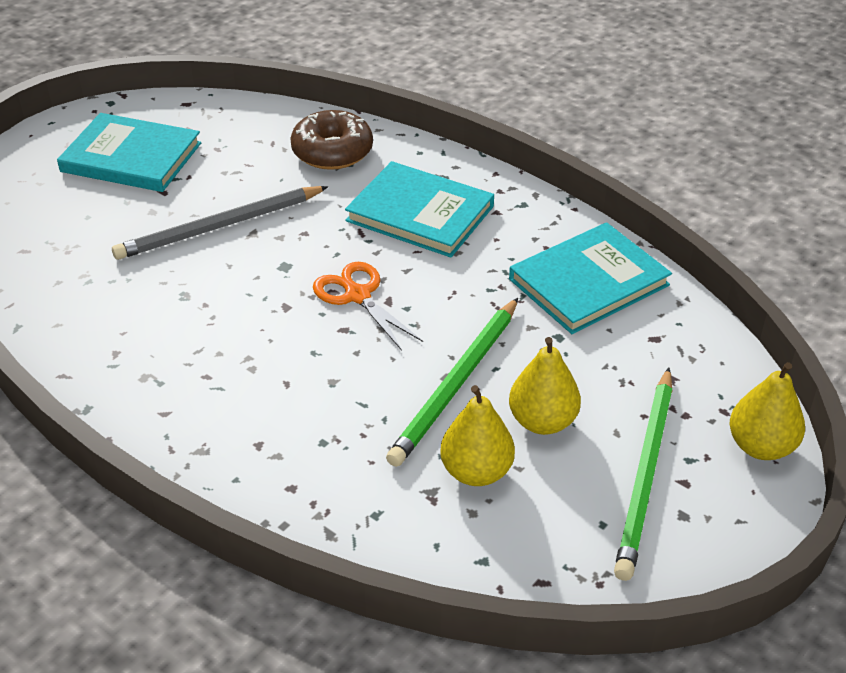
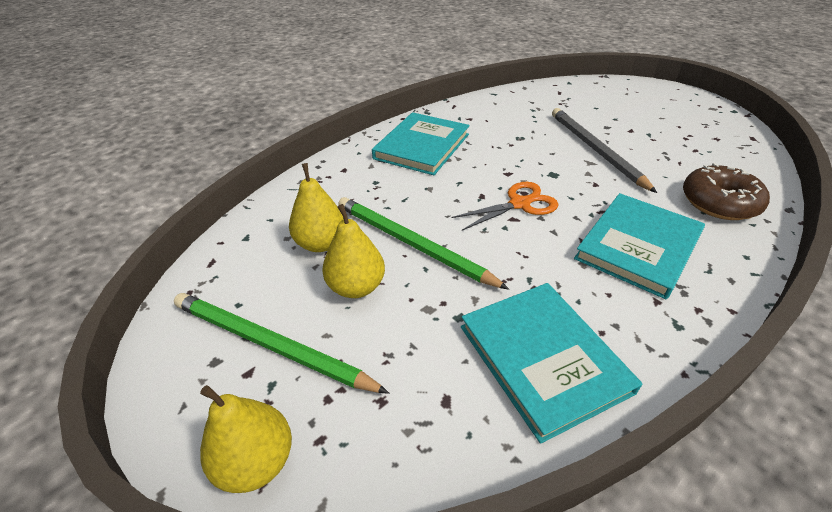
camera: 100 degrees right, 0 degrees up
turquoise book [57,113,201,192] -> turquoise book moved to [372,112,470,175]

